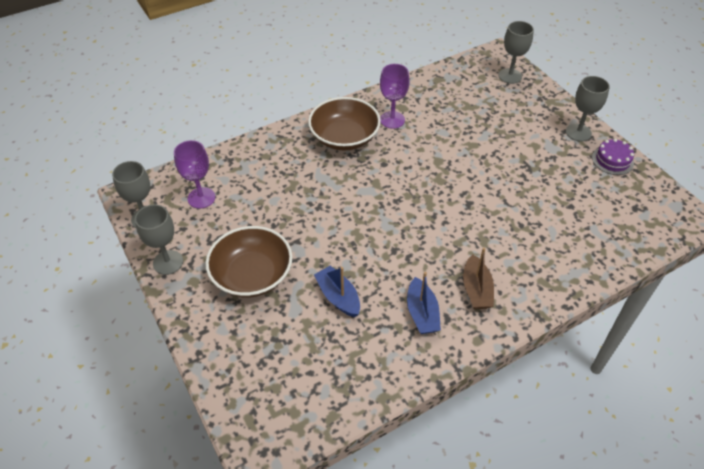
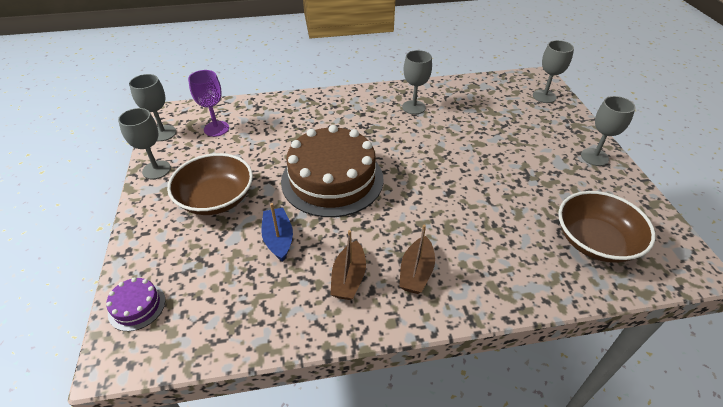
camera: 20 degrees right, 5 degrees down
brown bowl [308,97,381,151] -> brown bowl moved to [558,191,656,263]
purple goblet [380,64,409,129] -> grey goblet [402,50,432,115]
blue boat [407,272,441,334] -> brown boat [330,230,366,300]
purple cake [592,139,634,175] -> purple cake moved to [106,277,165,331]
none -> brown cake [281,125,383,217]

